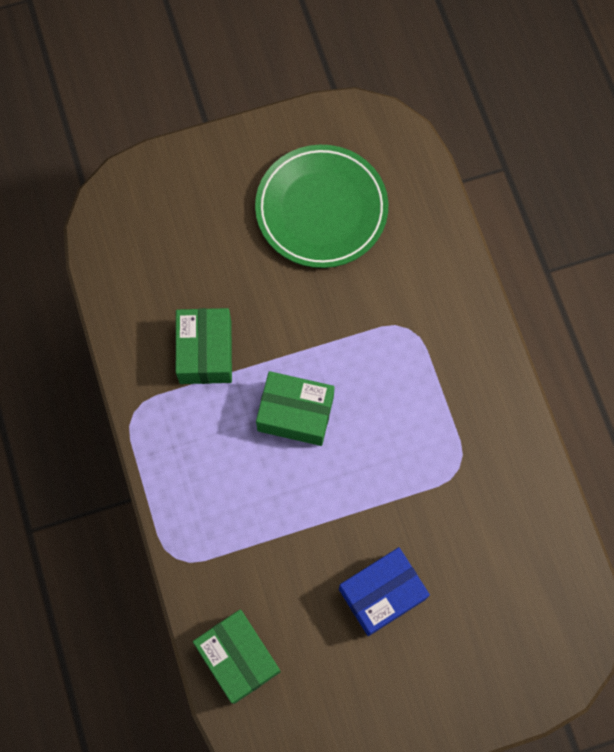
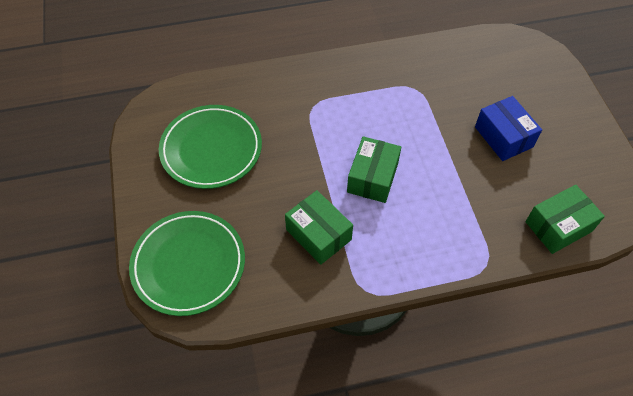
camera: 85 degrees left, 15 degrees down
green box [176,308,232,384] -> green box turned 45 degrees clockwise [285,190,353,265]
none -> green plate [129,211,245,316]

